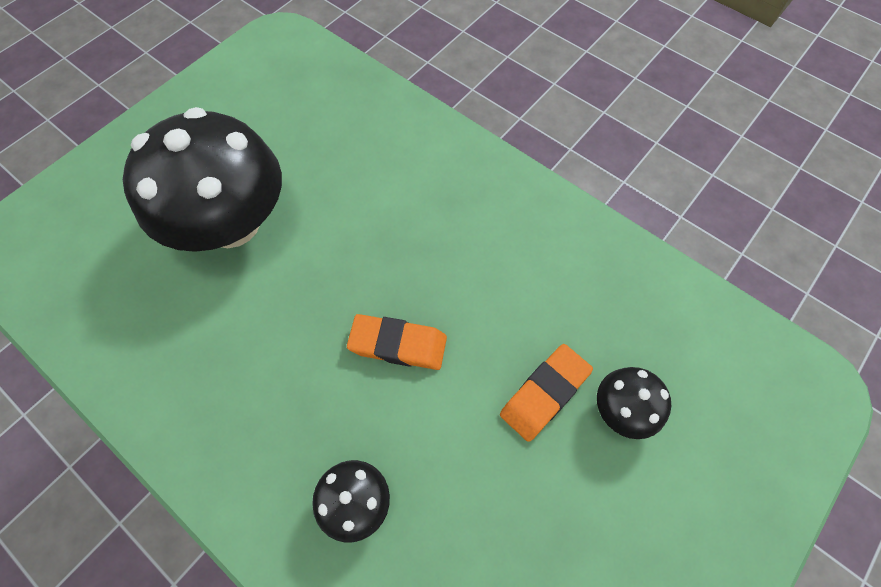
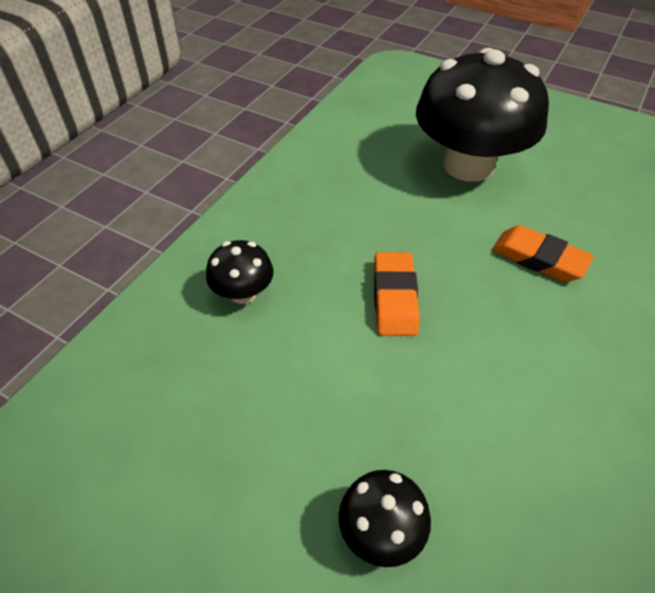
camera: 80 degrees right, 15 degrees down
orange eraser [500,344,593,442] -> orange eraser moved to [492,225,594,282]

